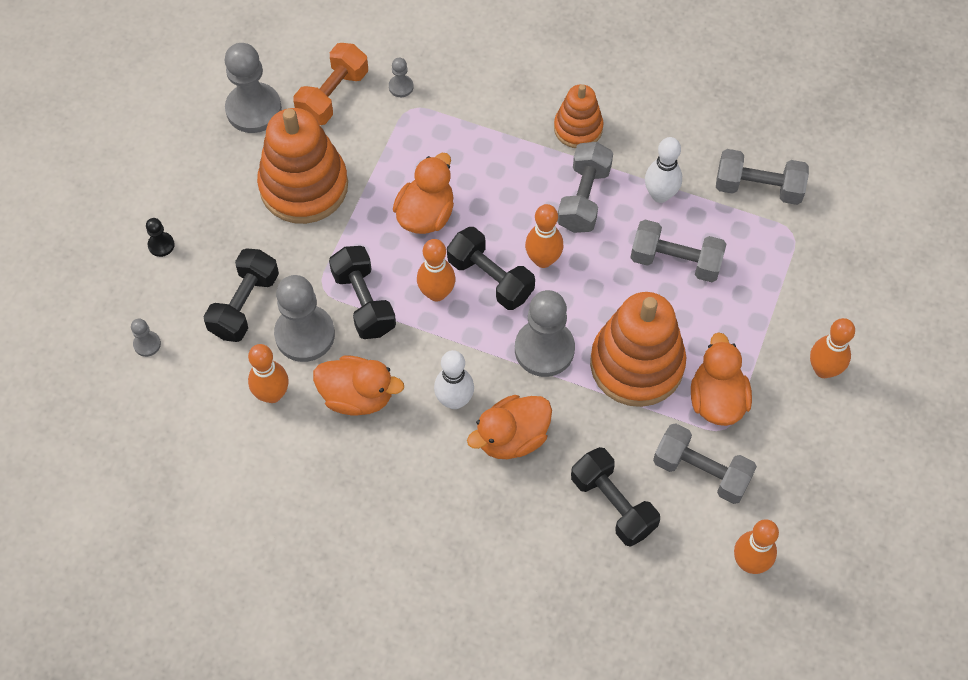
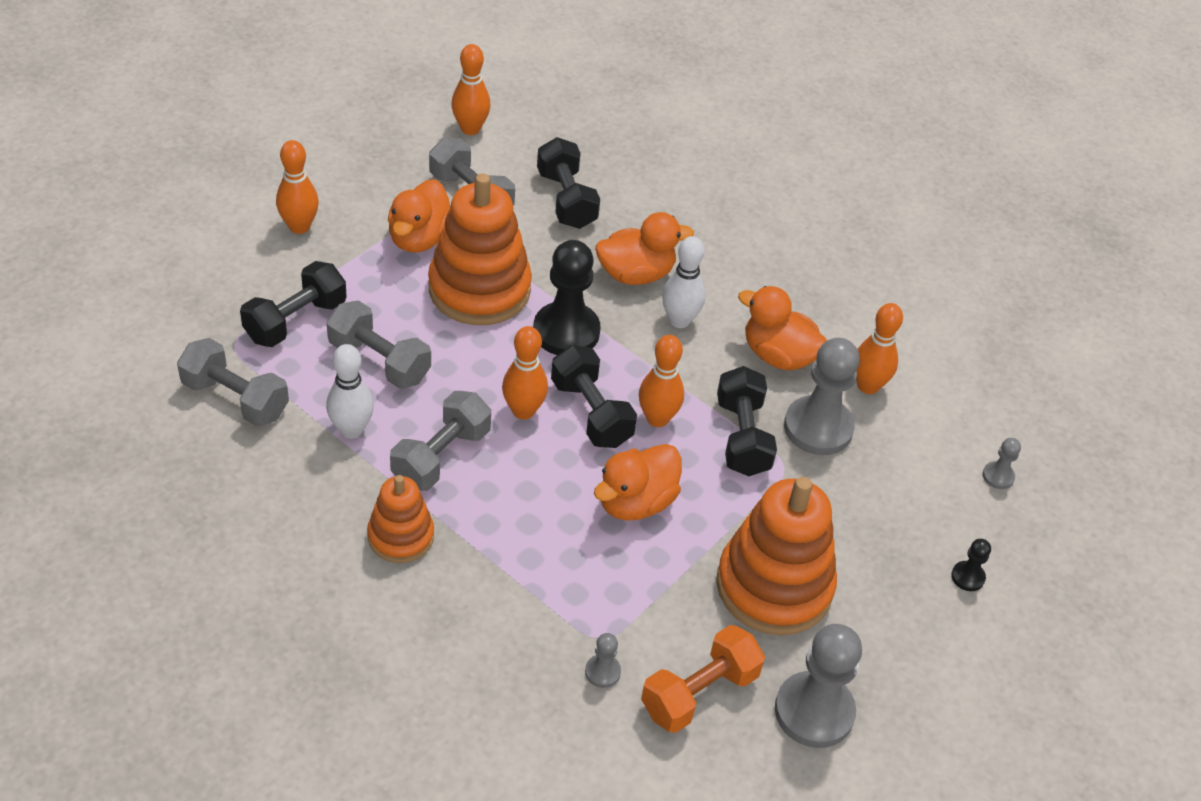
camera: 165 degrees left, 15 degrees down
black dumbbell [203,248,279,342] -> black dumbbell moved to [240,261,347,347]
grey pawn [515,290,575,377] -> black pawn [533,240,601,355]

